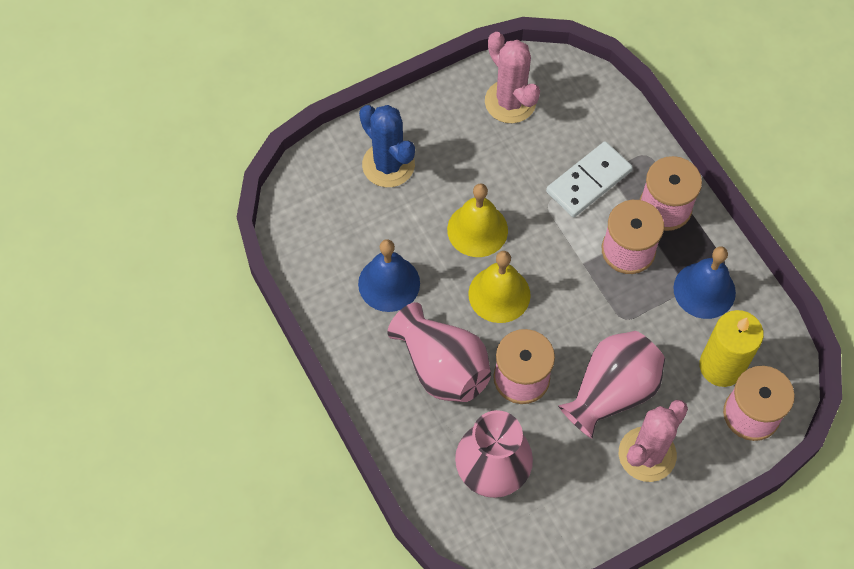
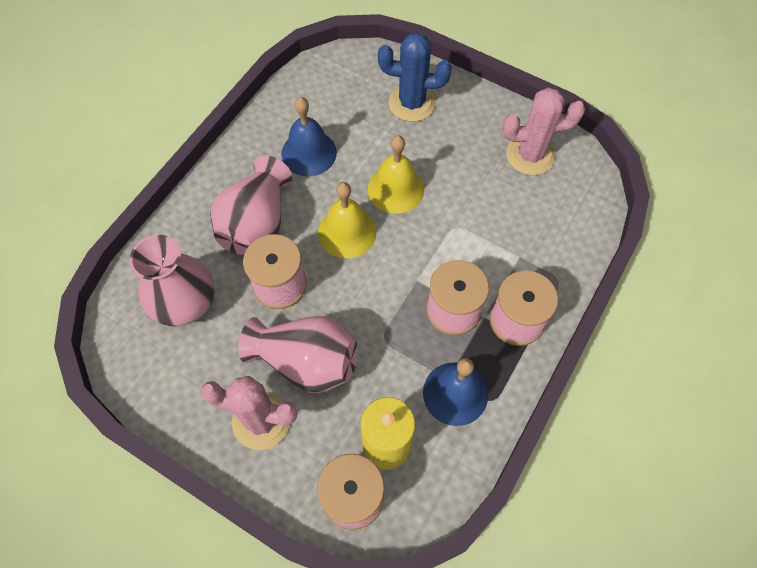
camera: 60 degrees right, 0 degrees up
blue cactus [359,105,415,187] -> blue cactus turned 75 degrees clockwise [378,32,452,122]
pink cactus [485,32,540,123] -> pink cactus turned 60 degrees clockwise [503,87,585,175]
white domino [546,141,633,217] -> none

